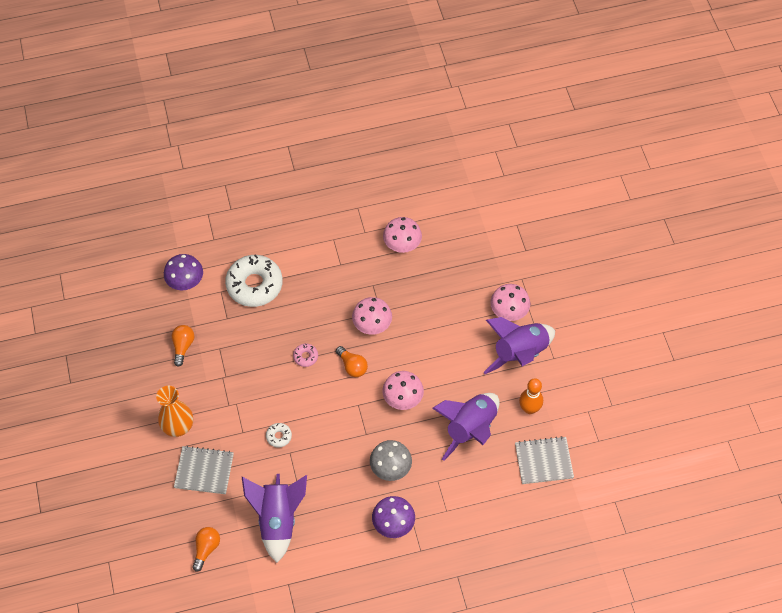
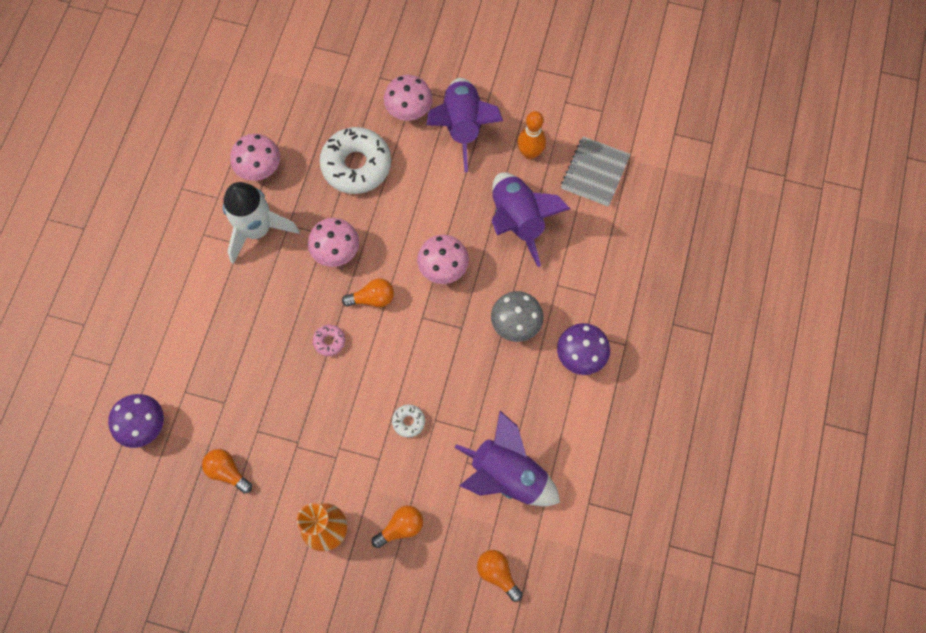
camera: 60 degrees left, 10 degrees up
grey notebook [174,446,234,494] -> orange light bulb [372,506,423,548]
white donut [225,254,283,307] -> white donut moved to [320,127,391,194]
none -> white rocket [223,182,300,264]

